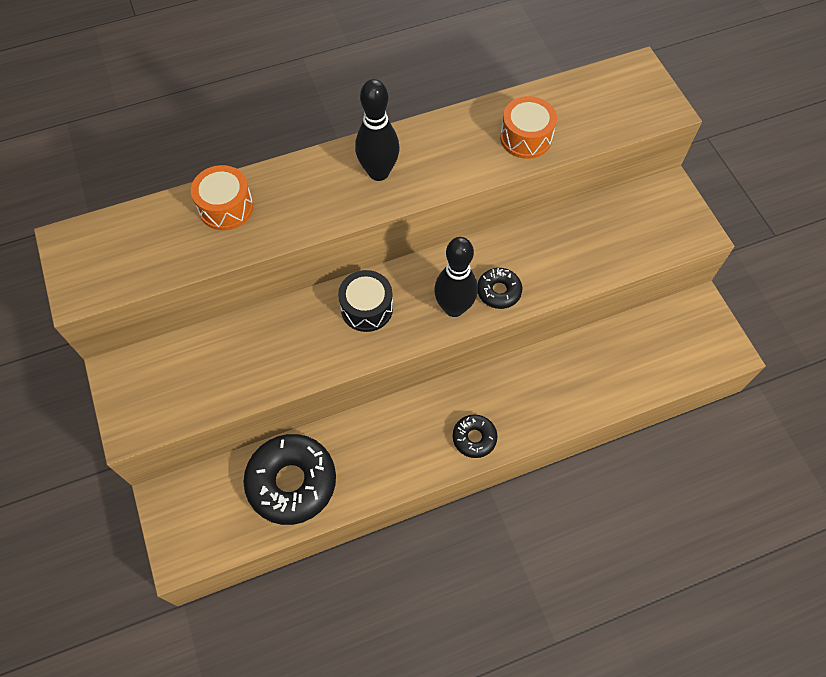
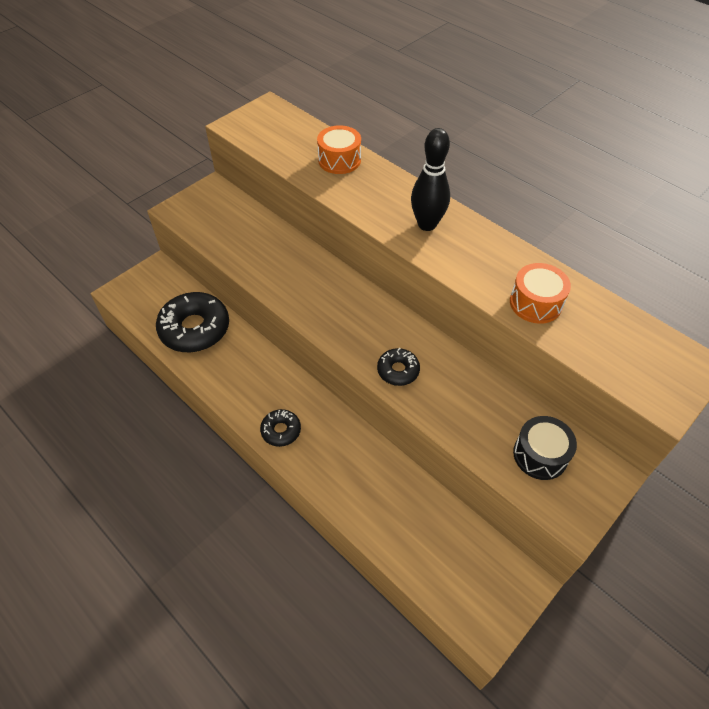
camera: 65 degrees right, 10 degrees down
black drum [338,270,393,332] -> black drum moved to [513,416,577,480]
black bowling pin [434,237,478,317] -> none

